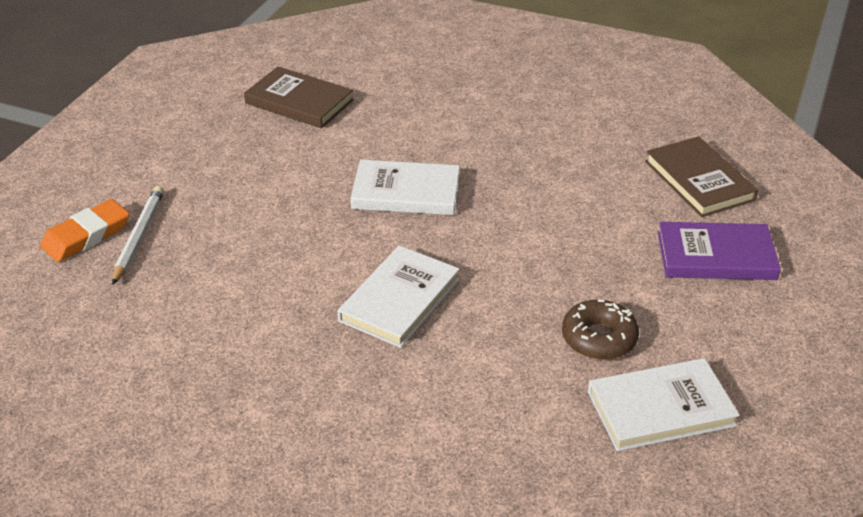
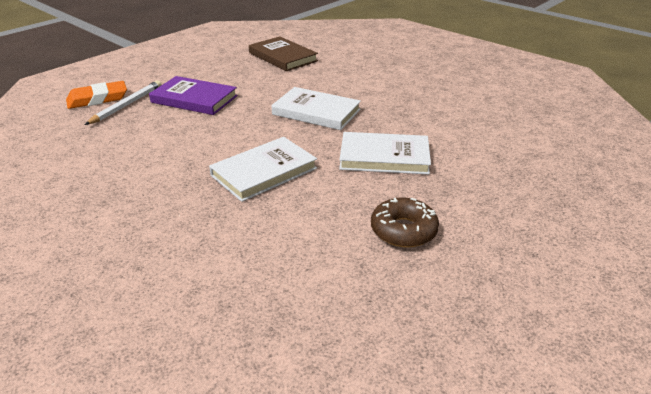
camera: 20 degrees right, 5 degrees down
white book [588,358,740,451] -> white book moved to [339,132,431,175]
brown book [645,136,758,217] -> none
purple book [658,222,781,280] -> purple book moved to [149,76,237,115]

